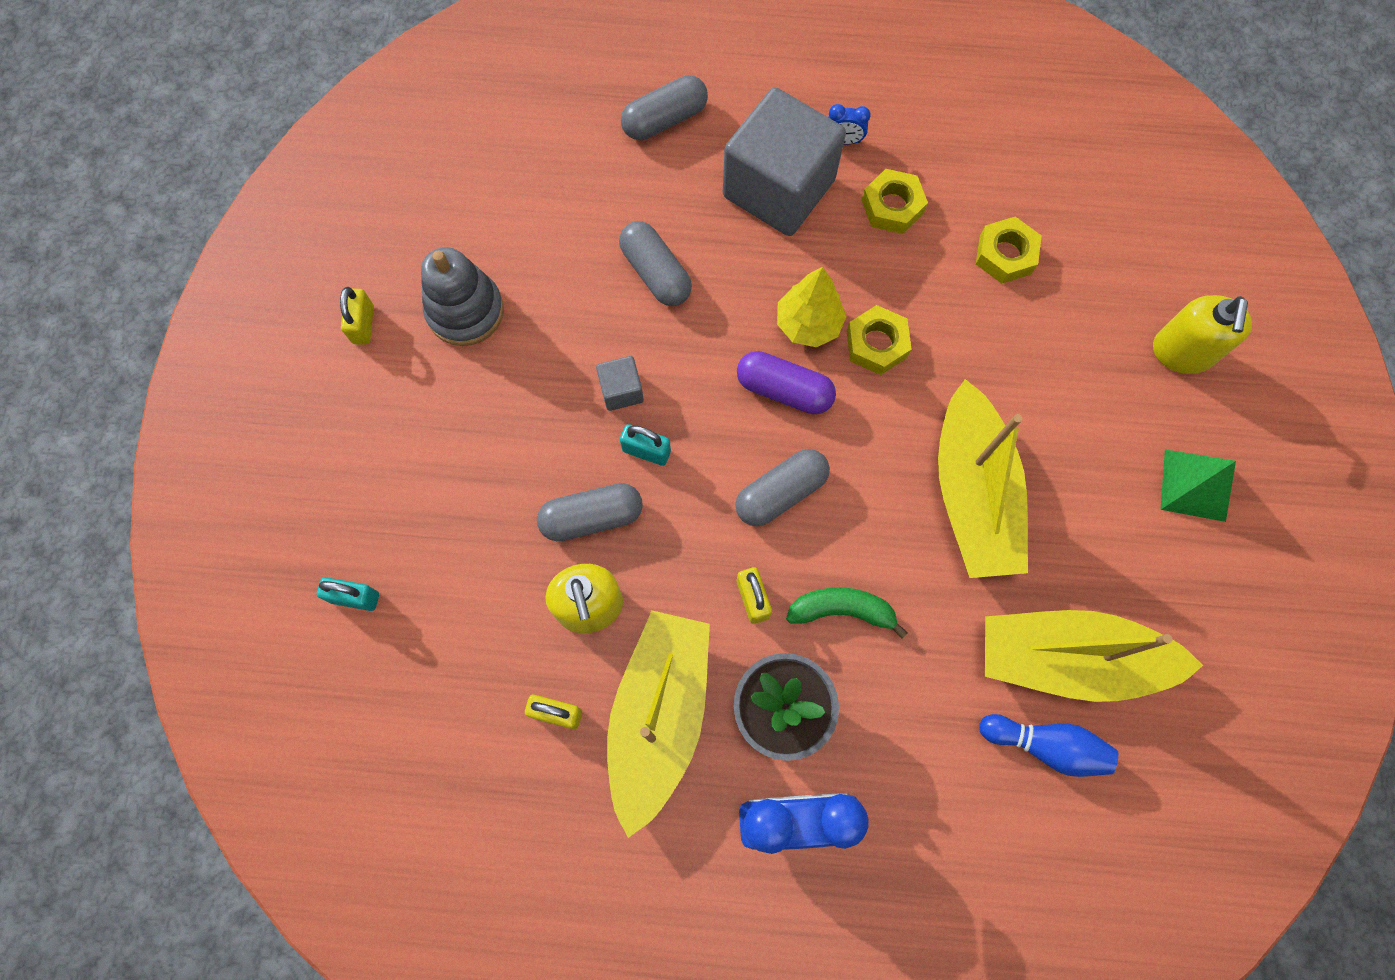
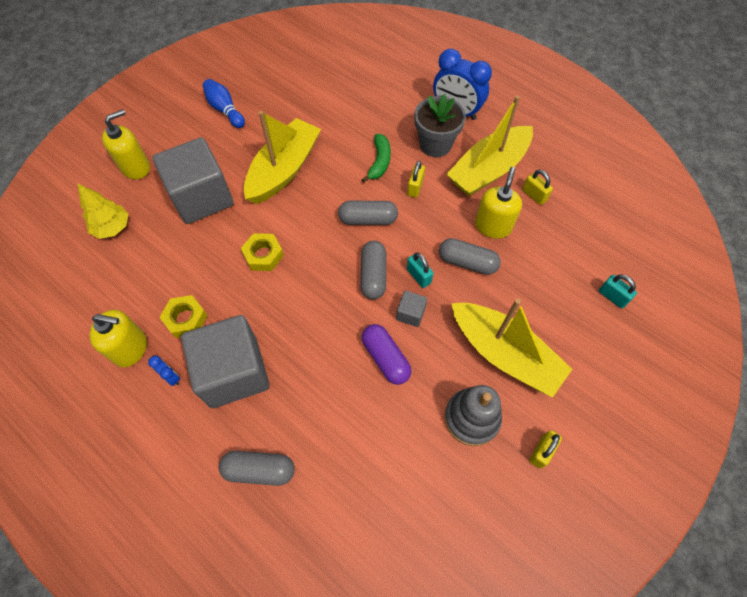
camera: 145 degrees left, 10 degrees down
grey capsule [619,221,692,306] -> grey capsule moved to [360,241,386,299]
purple capsule [737,351,836,414] -> purple capsule moved to [362,324,412,385]
yellow tree [777,267,846,347] -> yellow tree moved to [78,184,128,239]
green banana [786,587,908,639] -> green banana turned 120 degrees counterclockwise [361,134,391,183]
yellow nut [976,216,1042,284] -> none
blue bowling pin [979,714,1118,777] -> blue bowling pin moved to [203,79,245,128]
yellow boat [985,610,1203,702] -> yellow boat moved to [451,299,572,398]
green pyramid [1160,450,1236,522] -> none
none -> yellow soap dispenser [89,310,147,367]
none -> grey cube [152,137,234,224]

